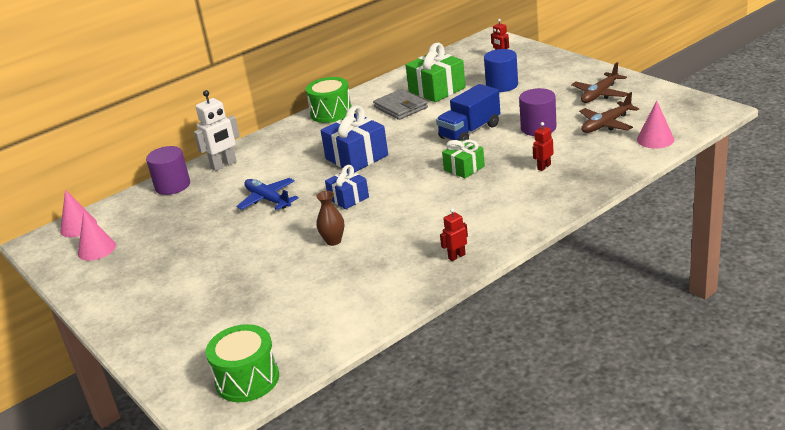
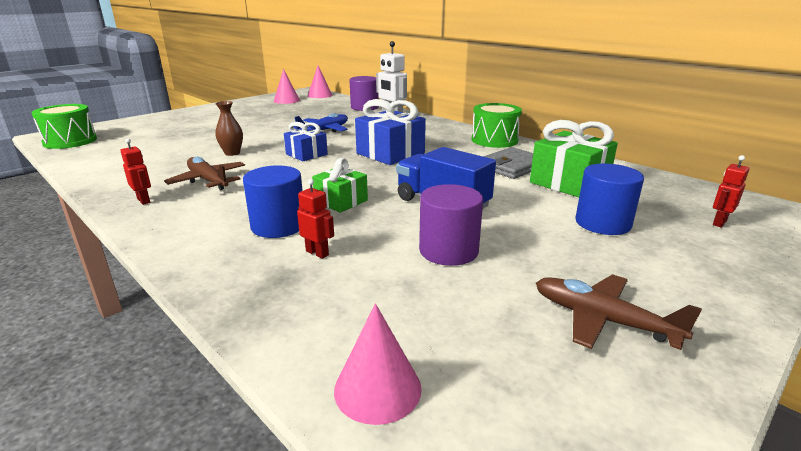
camera: 80 degrees right, 5 degrees down
brown plane [579,92,639,133] -> brown plane moved to [164,157,245,190]
none -> blue cylinder [243,165,303,238]

